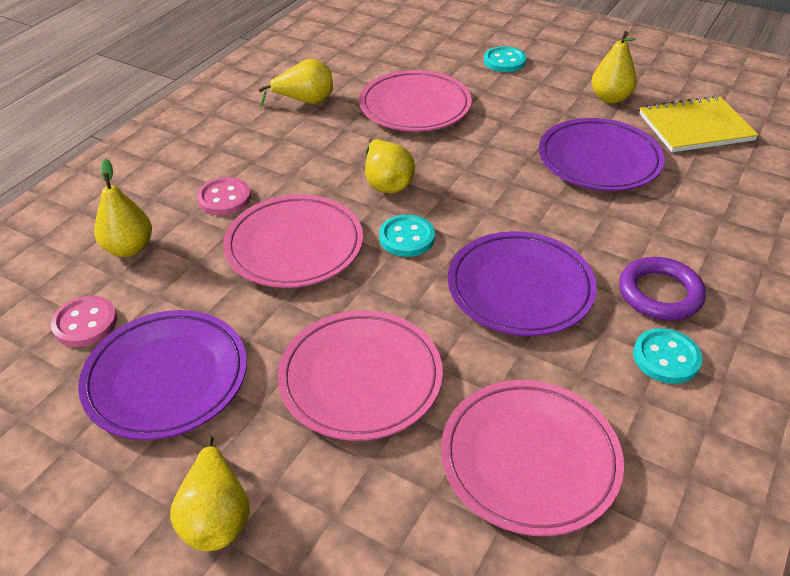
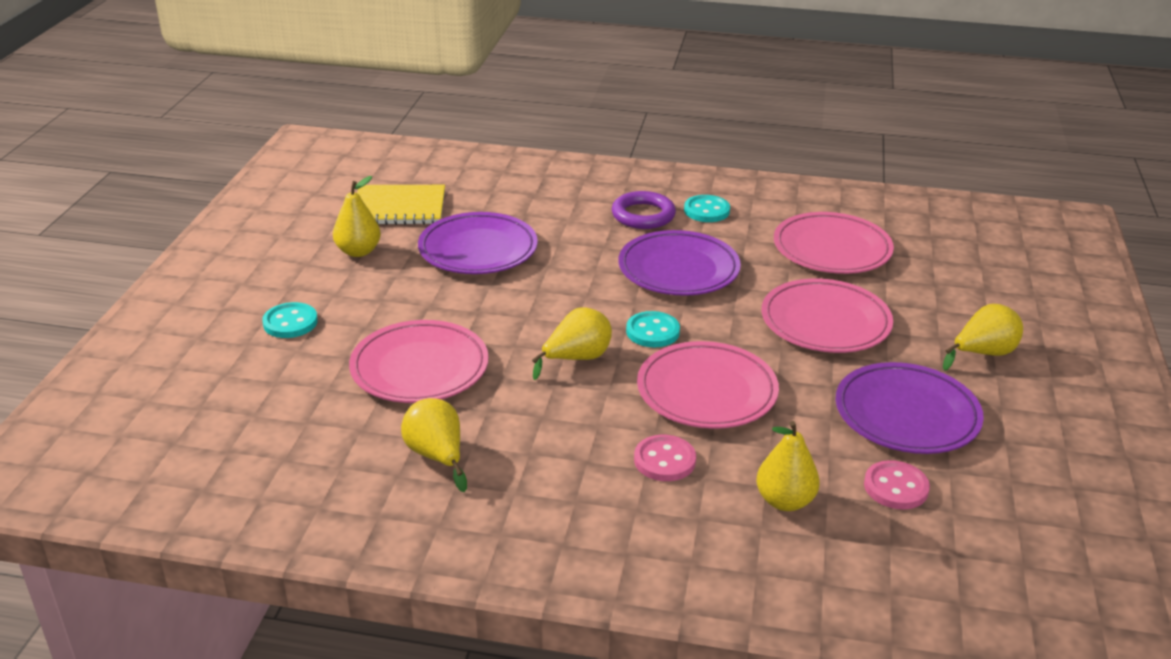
camera: 110 degrees left, 10 degrees down
yellow notebook [639,96,758,152] -> yellow notebook turned 60 degrees counterclockwise [357,185,445,225]

